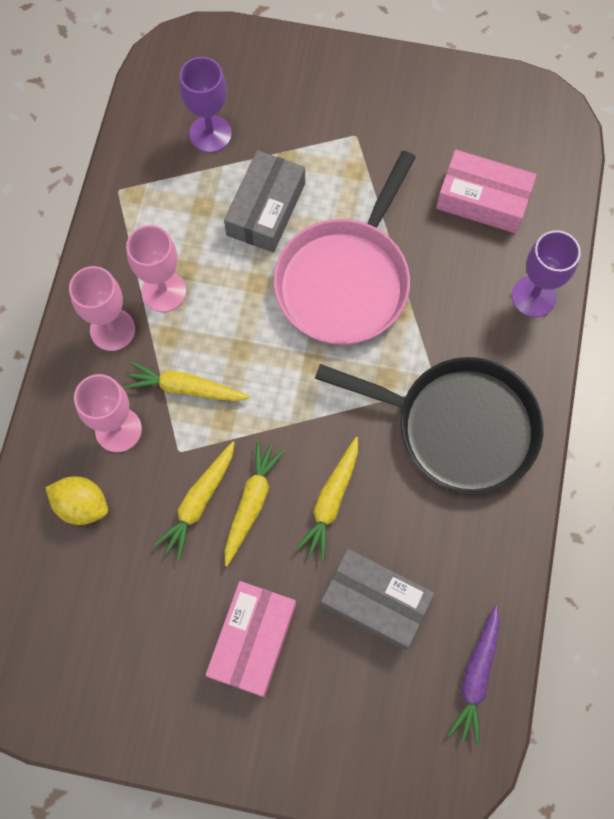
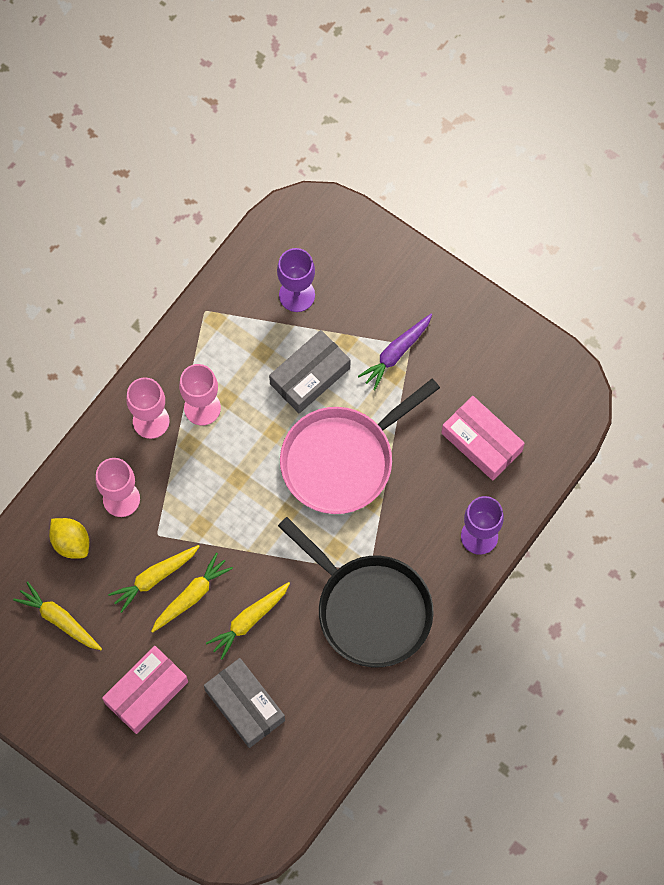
camera: 25 degrees right, 0 degrees up
yellow carrot [124,361,250,401] -> yellow carrot moved to [13,581,102,650]
purple carrot [448,605,500,745] -> purple carrot moved to [358,314,432,390]

